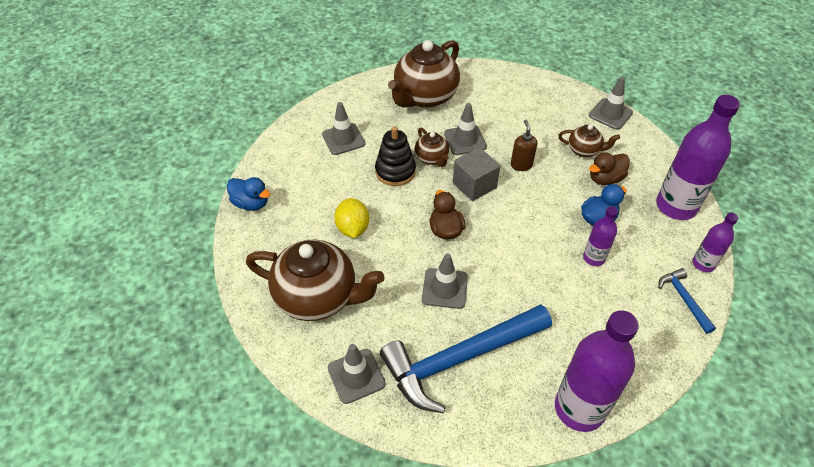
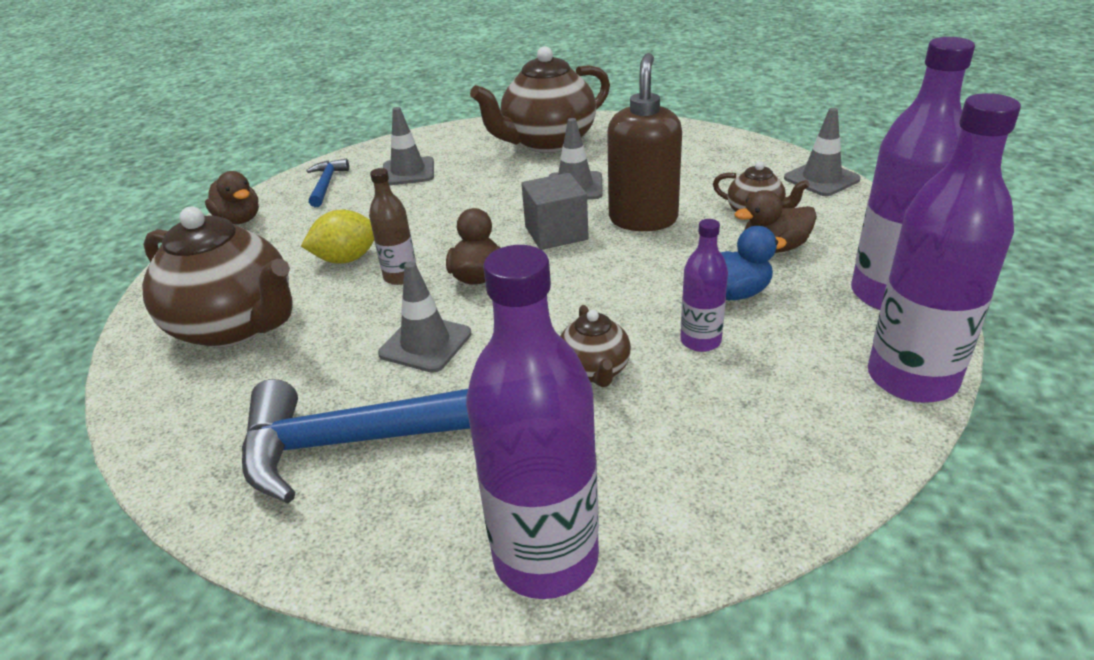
camera: 20 degrees right, 15 degrees down
blue duck [227,177,270,211] -> brown duck [205,171,259,224]
grey traffic cone [328,344,386,404] -> none
yellow lemon [334,198,369,238] -> yellow lemon turned 60 degrees clockwise [301,210,374,264]
black stacking toy [375,126,416,186] -> none
brown teapot [415,127,449,167] -> brown teapot moved to [560,305,631,387]
brown soap dispenser [511,120,537,171] -> brown soap dispenser [607,53,682,231], size x1.91
blue hammer [658,268,716,334] -> blue hammer moved to [306,159,349,207]
purple bottle [692,213,738,272] -> purple bottle [868,93,1021,403], size x1.94
none -> brown bottle [369,168,416,285]

